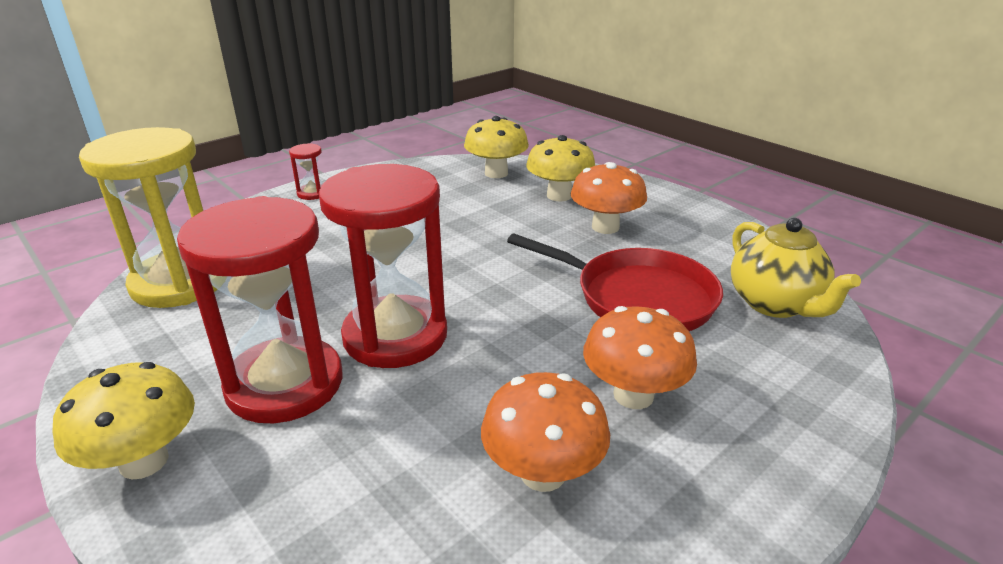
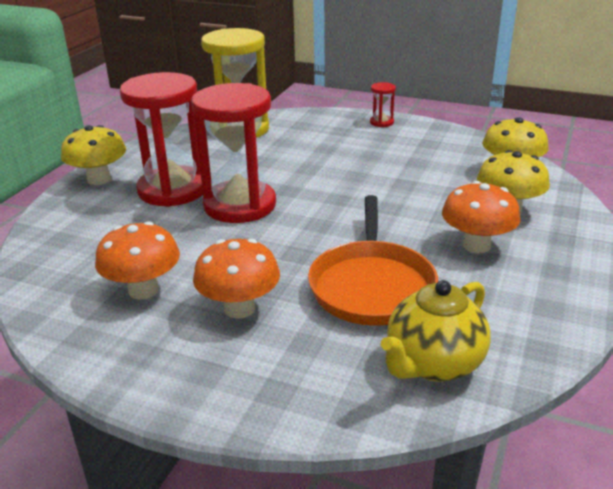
camera: 65 degrees right, 0 degrees up
red pan [507,233,723,331] -> orange pan [308,195,438,326]

